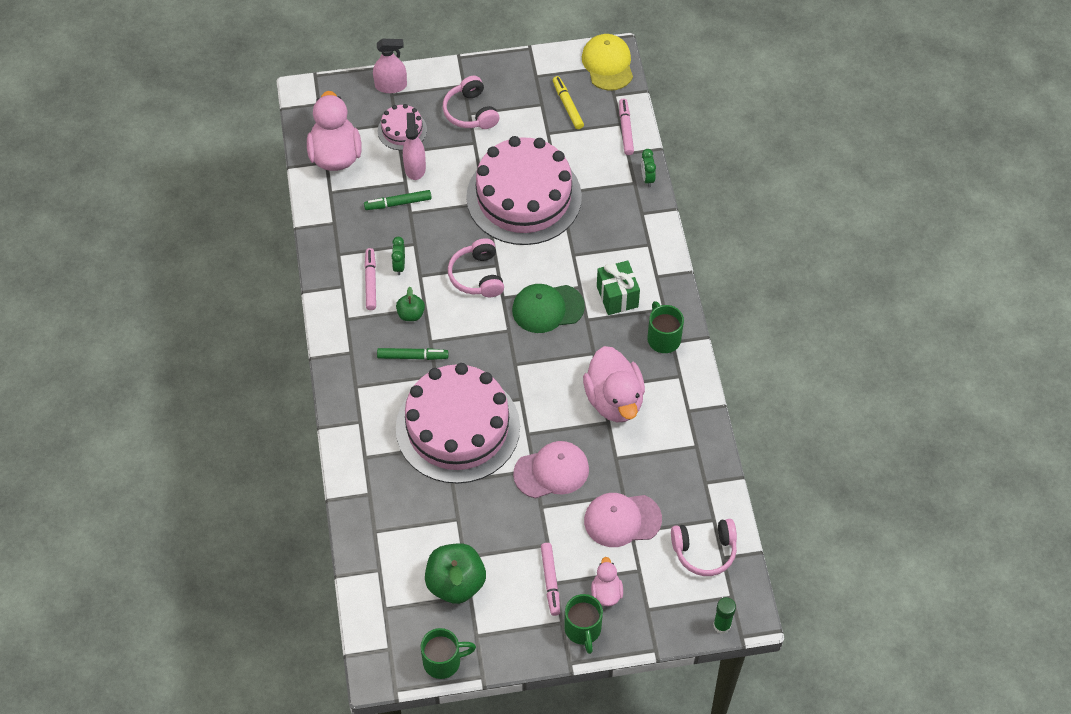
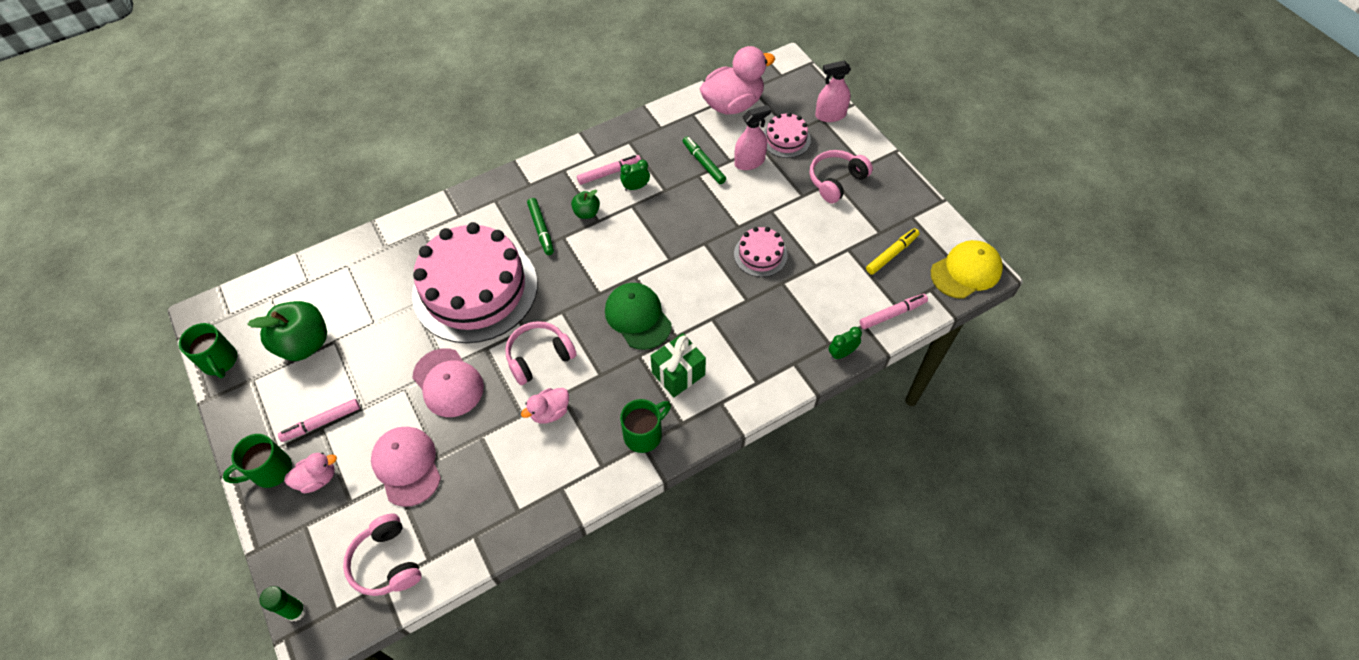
camera: 70 degrees right, 0 degrees up
pink spray bottle [373,39,407,93] -> pink spray bottle turned 105 degrees clockwise [815,61,851,122]
pink headphones [448,238,504,297] -> pink headphones moved to [505,321,577,385]
pink cake [466,136,582,245] -> pink cake [734,227,788,277], size x0.44
pink duck [583,346,645,422] -> pink duck [521,388,569,424], size x0.51

